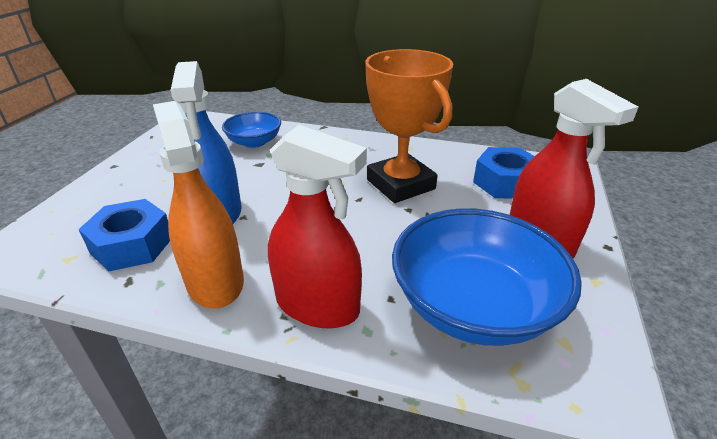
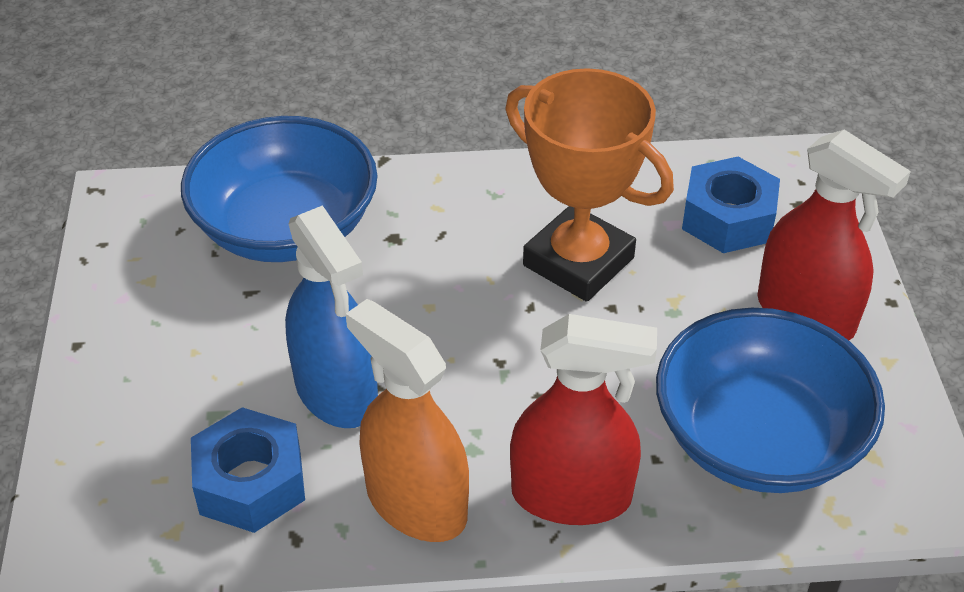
camera: 20 degrees left, 10 degrees up
blue bowl [222,112,281,148] -> blue bowl [181,116,378,262], size x1.82

